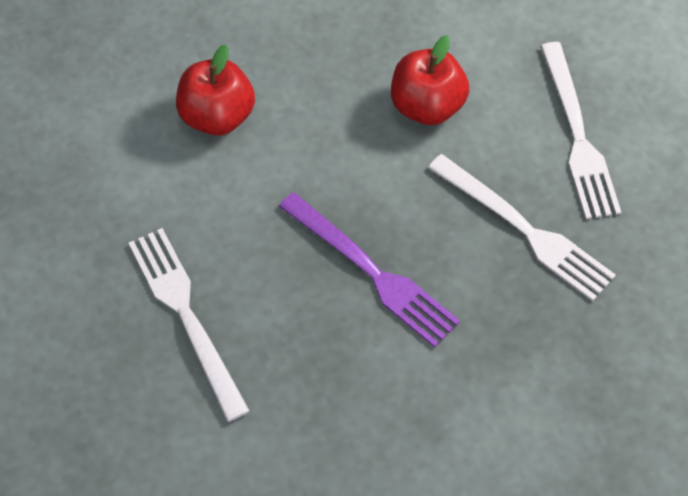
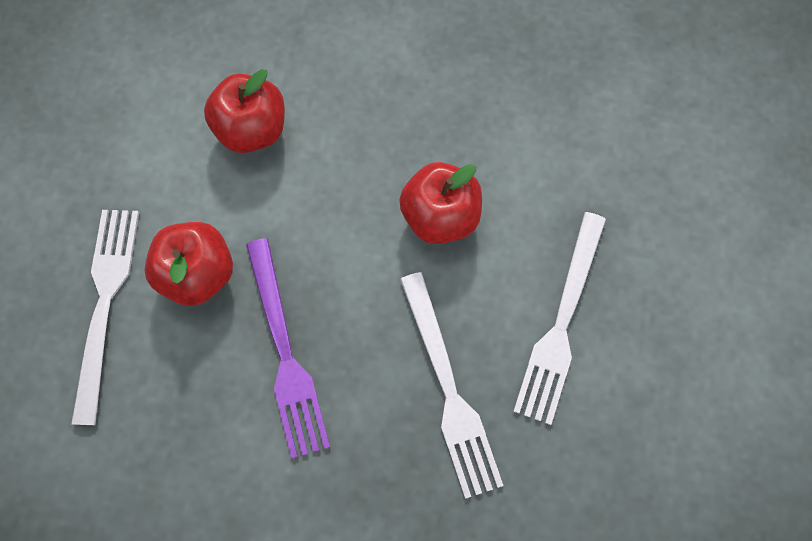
camera: 30 degrees right, 10 degrees up
none -> red apple [145,222,233,306]

